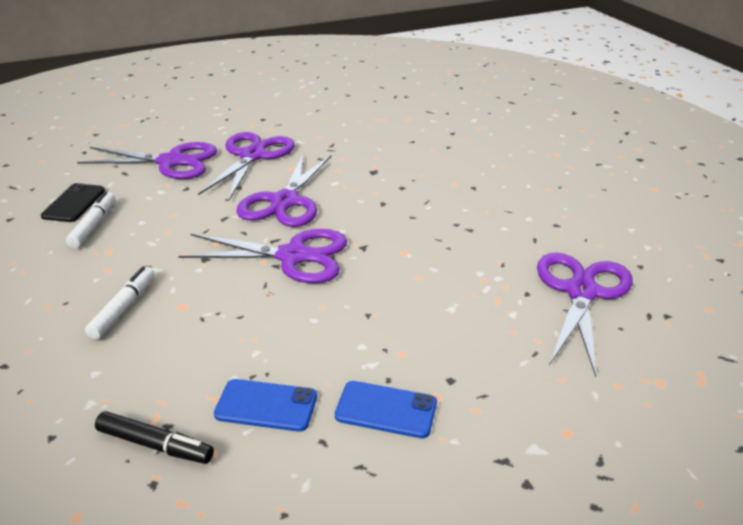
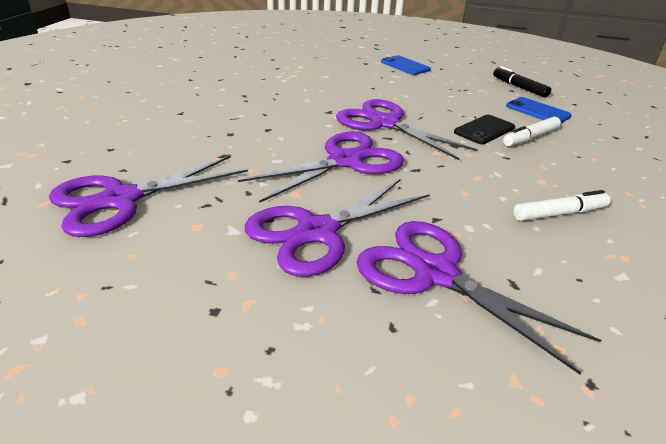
camera: 145 degrees left, 0 degrees up
black phone [41,183,105,222] -> black phone moved to [454,115,515,144]
white marker [66,191,115,248] -> white marker turned 150 degrees counterclockwise [514,190,611,221]
blue phone [214,379,317,432] -> blue phone moved to [506,97,572,123]
purple scissors [537,253,633,377] -> purple scissors moved to [49,156,248,237]

